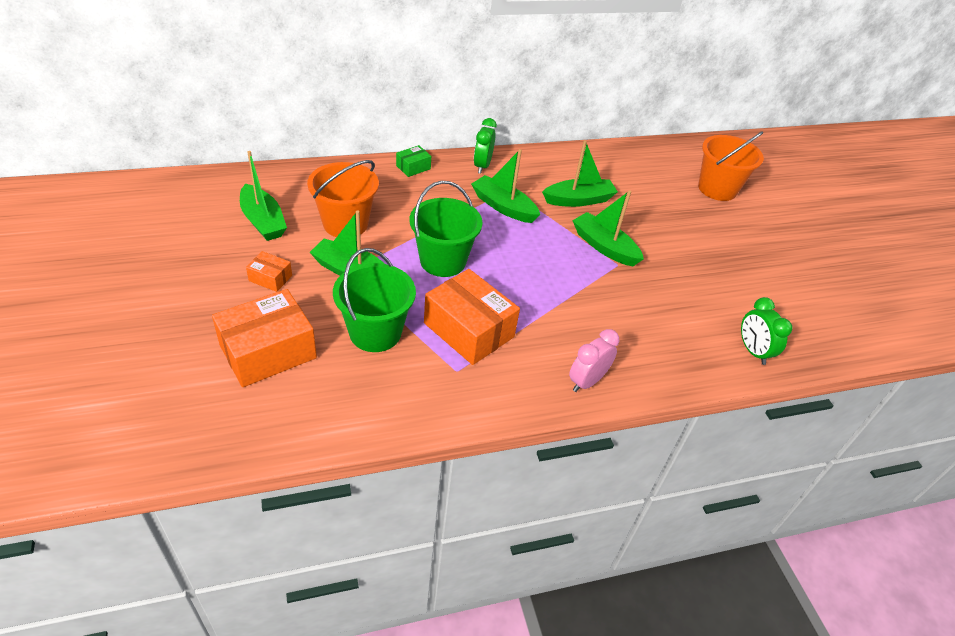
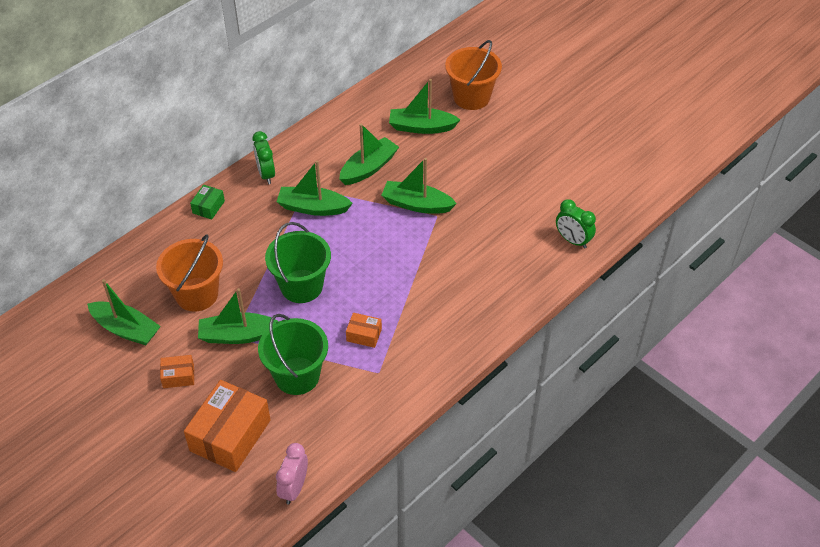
camera: 25 degrees left, 5 degrees up
orange box [424,269,520,365] -> orange box [346,313,382,348], size x0.48
pink clock [569,329,619,392] -> pink clock moved to [276,443,308,504]
none -> green boat [389,79,460,134]

